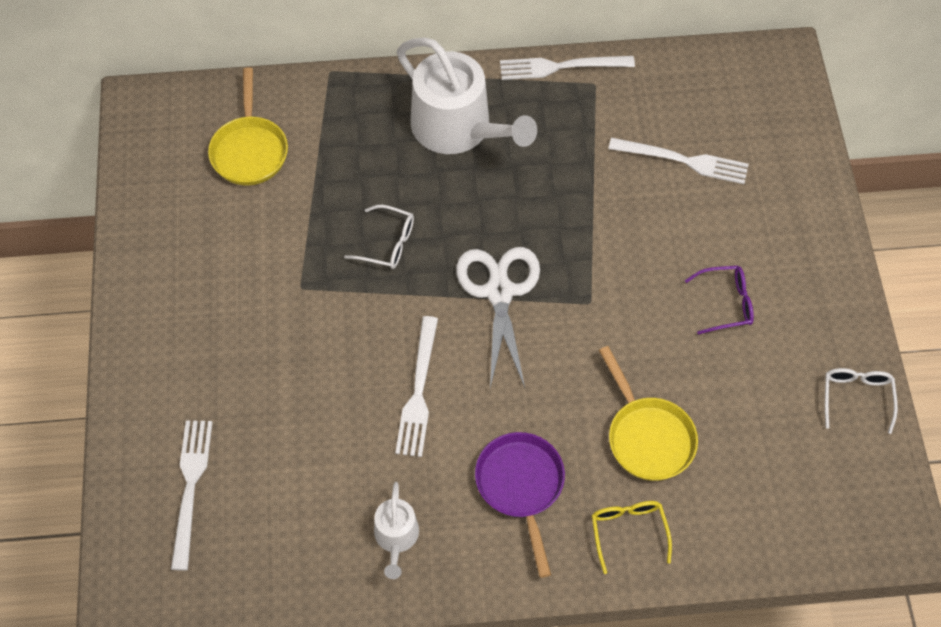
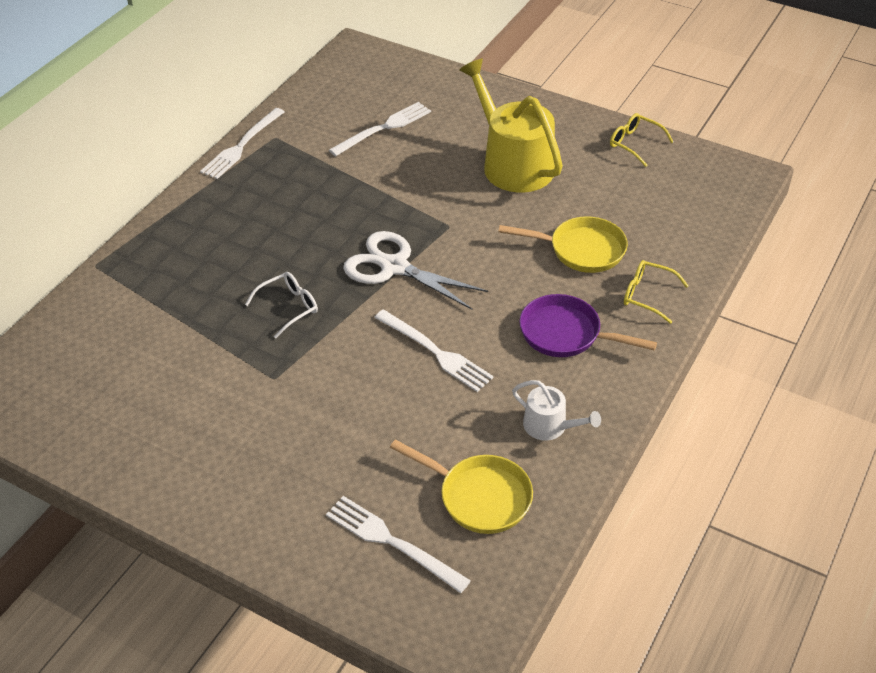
camera: 55 degrees left, 15 degrees down
yellow pan [208,67,288,185] -> yellow pan moved to [390,439,533,534]
white watering can [397,38,537,154] -> none
purple glasses [685,266,754,335] -> yellow watering can [460,59,563,192]
white glasses [825,368,898,434] -> yellow glasses [610,113,674,167]

